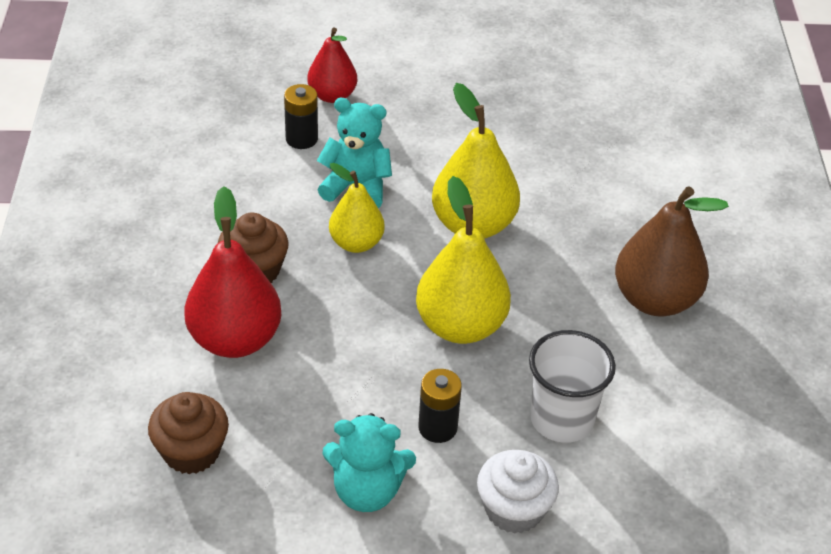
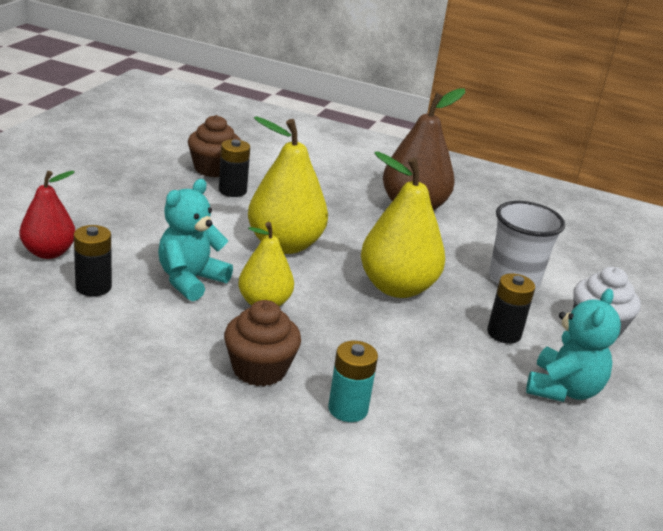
camera: 70 degrees left, 15 degrees down
brown cupcake [148,392,229,474] -> brown cupcake moved to [188,115,241,178]
red pear [184,186,281,358] -> turquoise battery [328,341,378,422]
none -> black battery [219,139,250,197]

